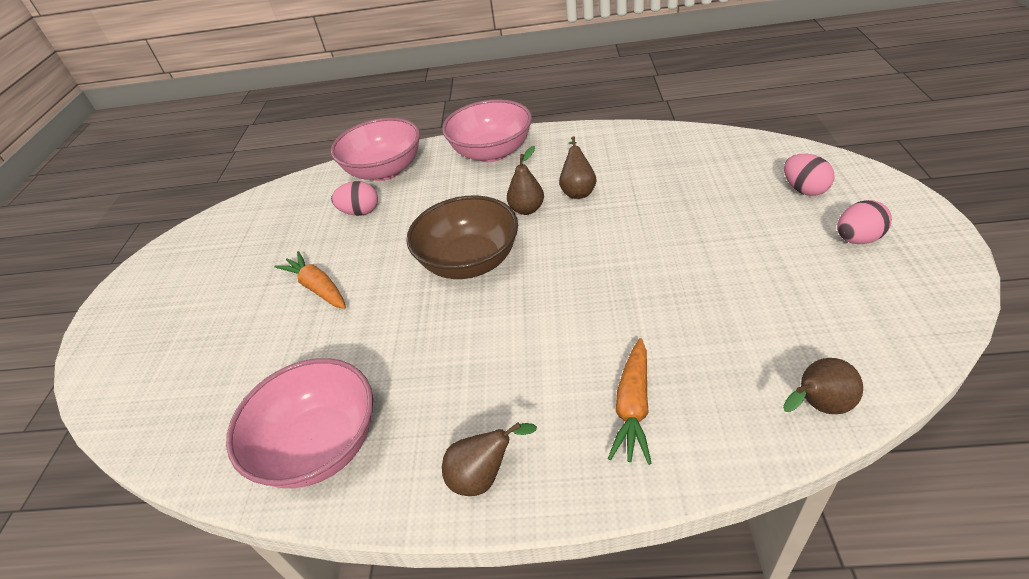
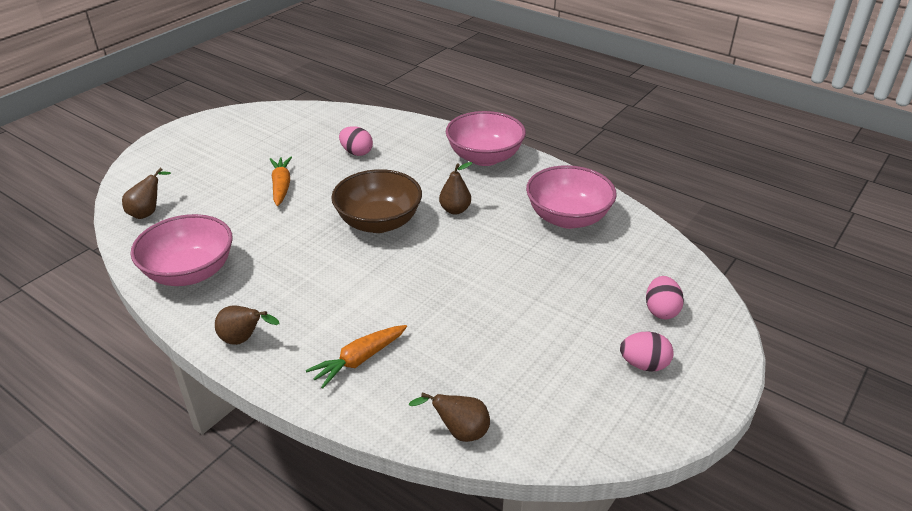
camera: 30 degrees right, 5 degrees down
pink bowl [331,118,420,181] -> pink bowl moved to [526,165,617,229]
brown pear [559,136,597,199] -> brown pear moved to [122,168,171,219]

